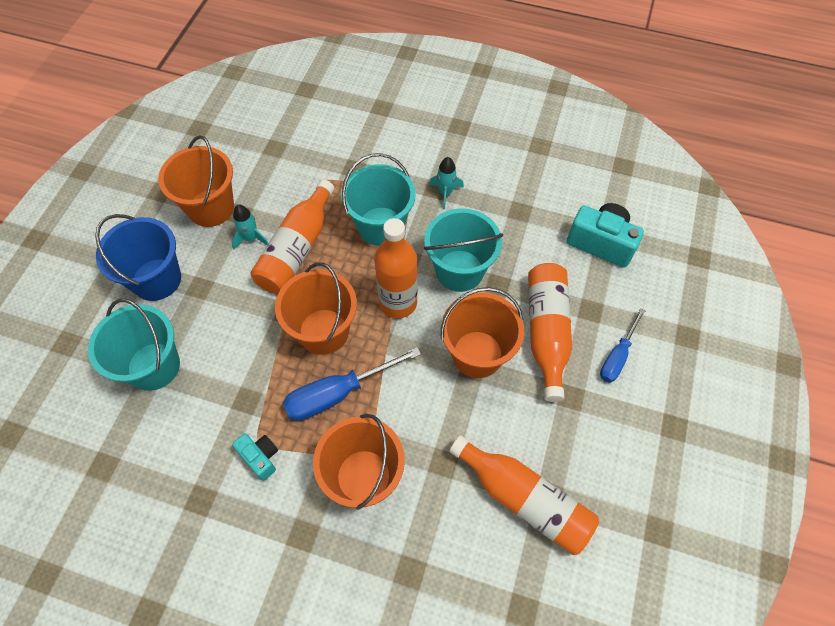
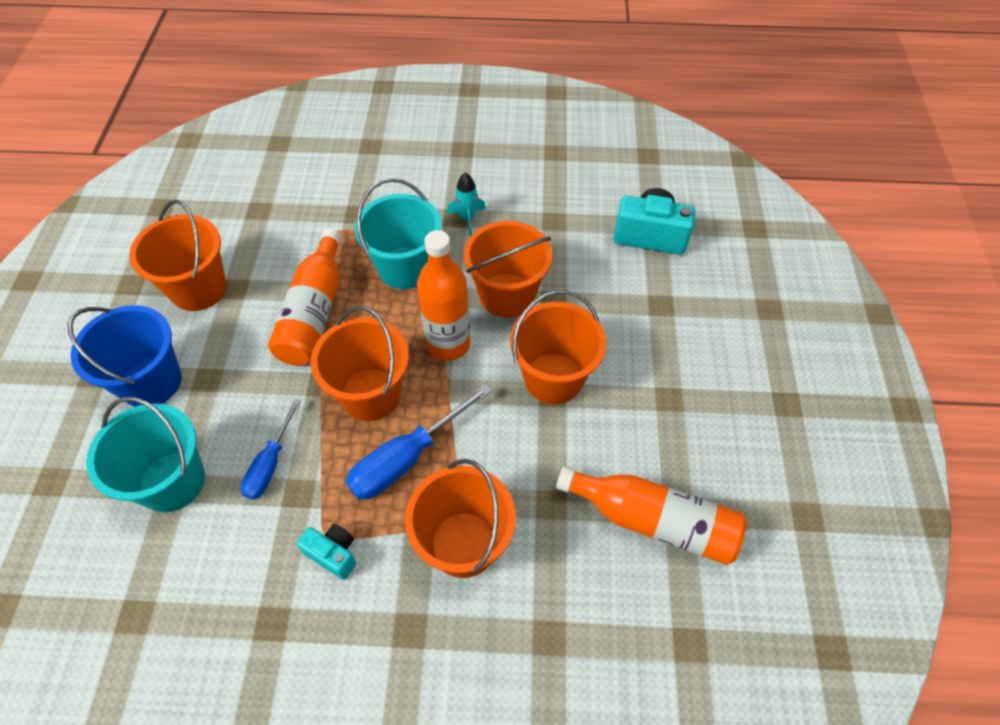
camera: 15 degrees left, 5 degrees down
turquoise rocket [232,205,268,249] -> none
turquoise bucket [424,208,503,292] -> orange bucket [463,221,552,318]
orange bottle [528,263,572,402] -> none
blue screwdriver [600,308,645,383] -> blue screwdriver moved to [240,399,301,500]

